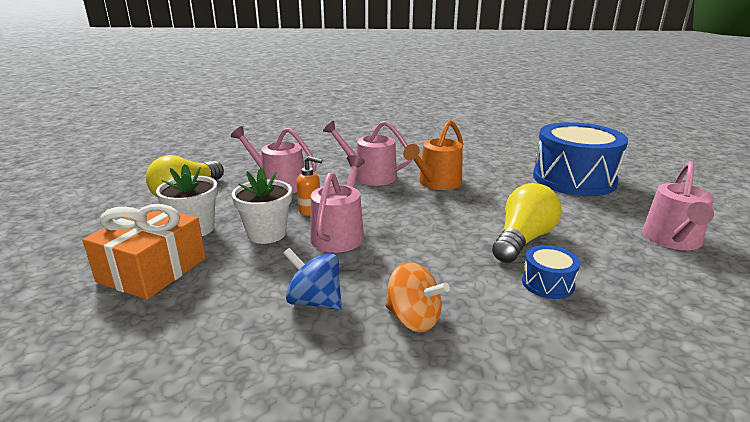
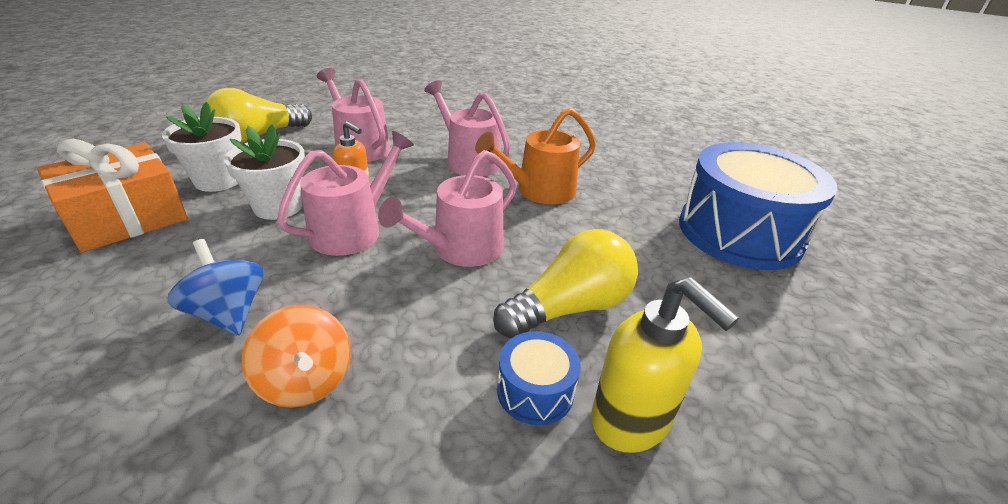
camera: 20 degrees right, 10 degrees up
pink watering can [642,161,714,250] -> pink watering can moved to [378,150,517,267]
none -> yellow soap dispenser [591,277,739,453]

